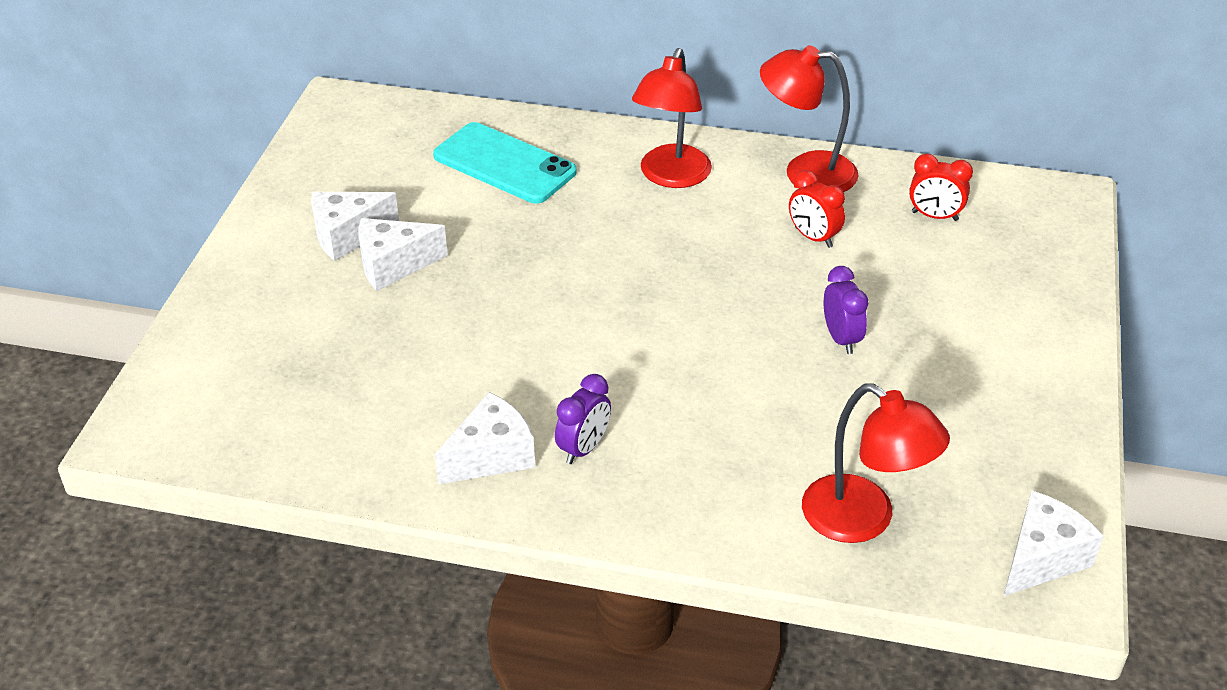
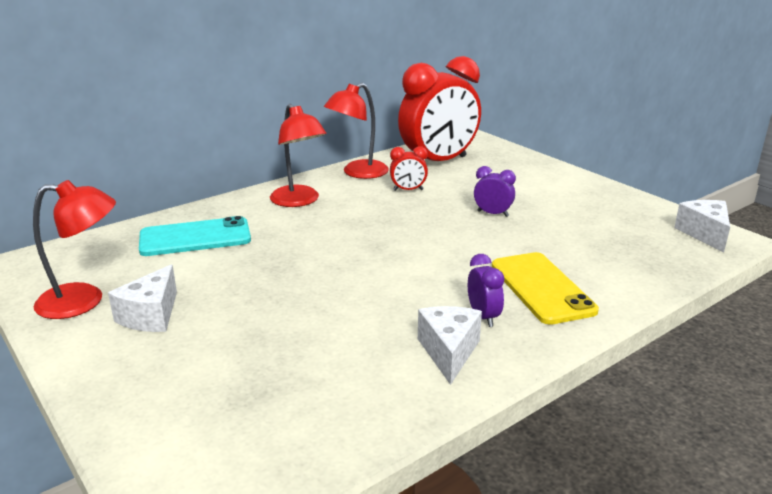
camera: 50 degrees left, 15 degrees down
white cheese [359,218,448,291] -> none
red lamp [802,383,950,543] -> red lamp moved to [33,180,116,319]
red clock [909,154,973,221] -> red clock [398,56,481,161], size x2.44
none -> yellow phone [492,252,599,325]

